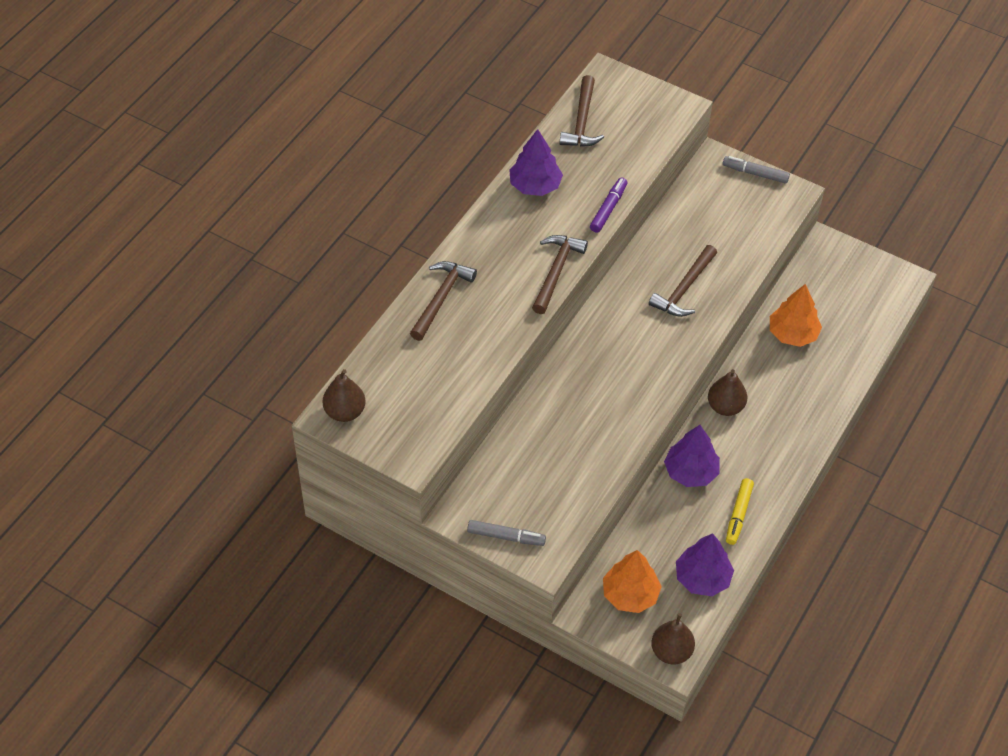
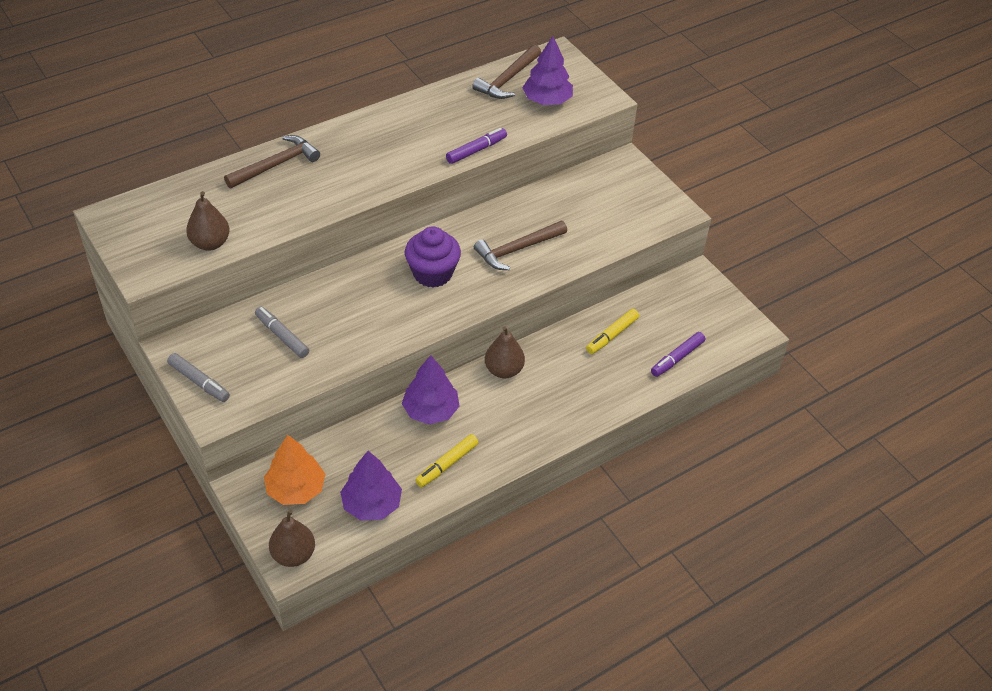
camera: 25 degrees right, 5 degrees down
brown pear [323,369,366,422] -> brown pear moved to [186,191,230,251]
purple tree [509,129,563,196] -> purple tree moved to [522,36,573,105]
brown hammer [532,235,588,314] -> none
grey marker [723,156,790,184] -> grey marker moved to [255,306,309,358]
orange tree [770,284,822,347] -> yellow marker [586,309,639,354]
none -> purple cupcake [405,226,461,288]
none -> purple marker [651,332,705,377]

